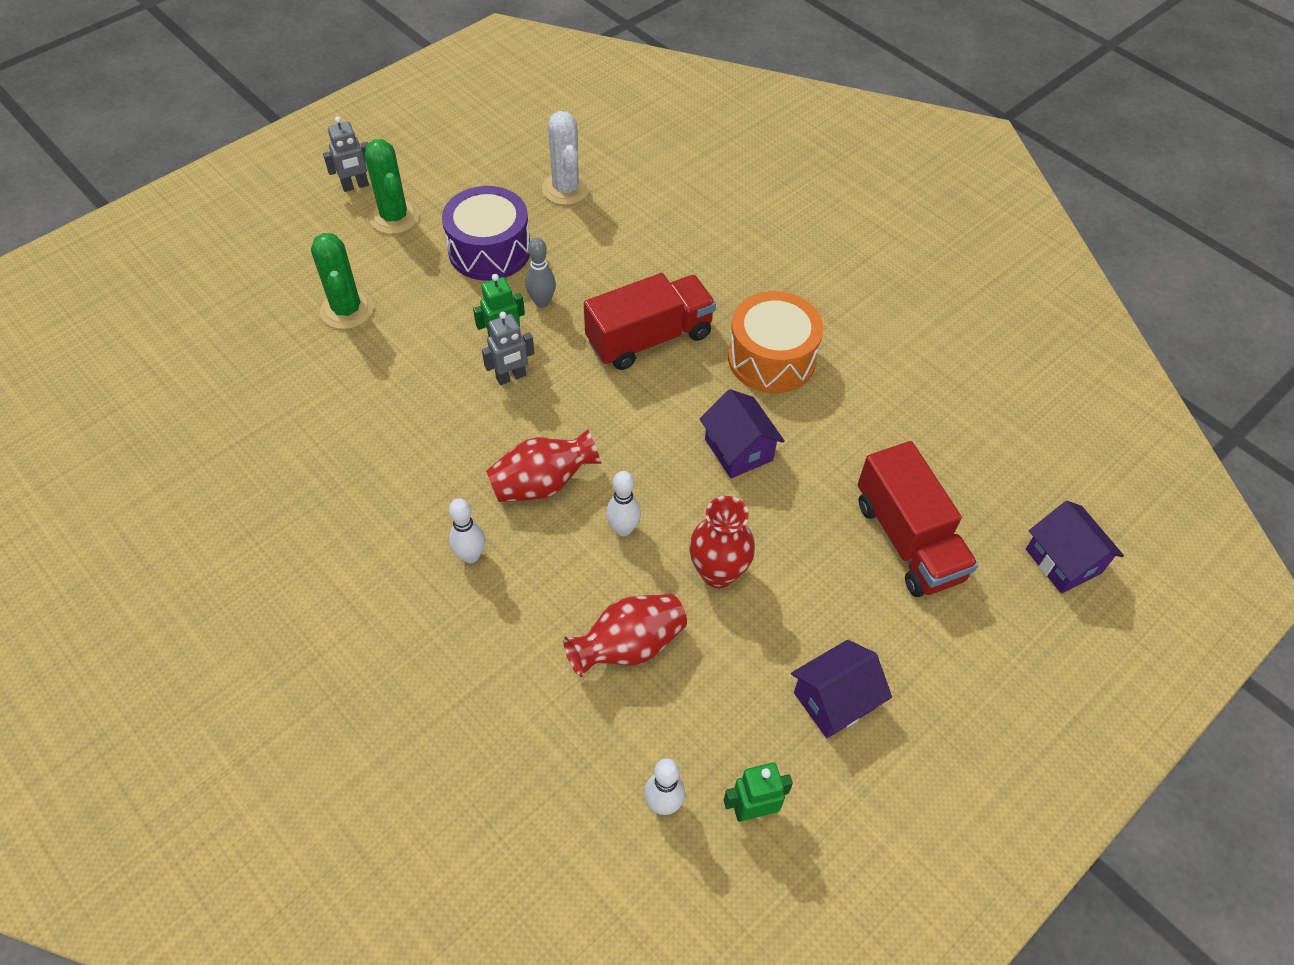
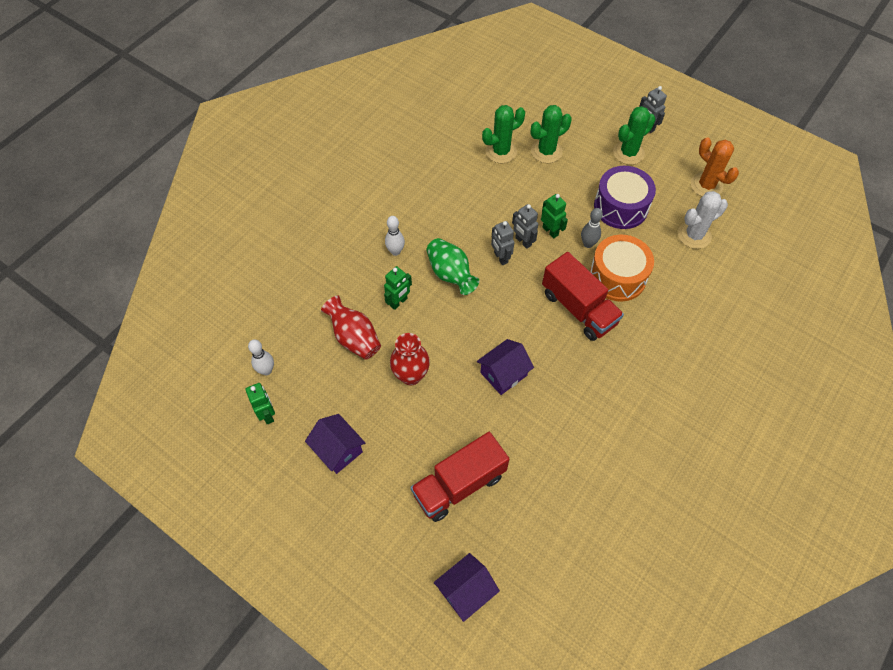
camera: 80 degrees right, 5 degrees up
red vase [486,429,601,502] -> green vase [426,238,479,295]
white bowling pin [606,471,641,536] -> none
orange drum [728,291,824,393] -> orange drum moved to [590,235,654,301]
none -> green robot [384,266,412,310]
none -> green cactus [482,105,525,163]
none -> grey robot [491,221,514,265]
none -> orange cactus [691,137,739,196]

